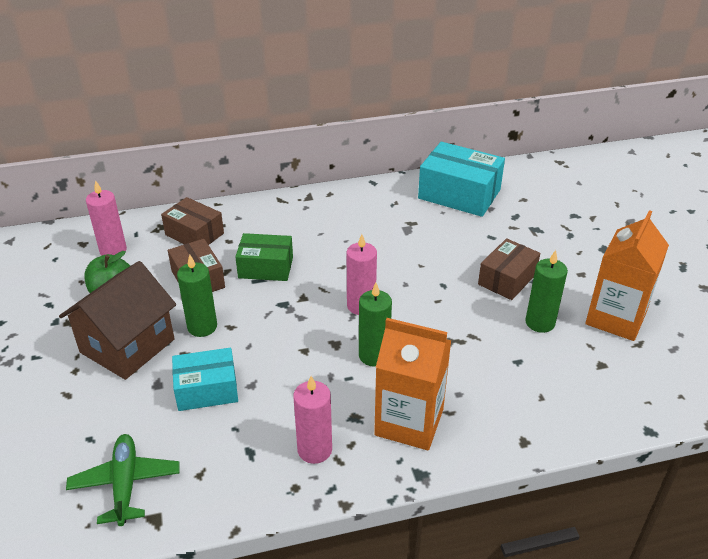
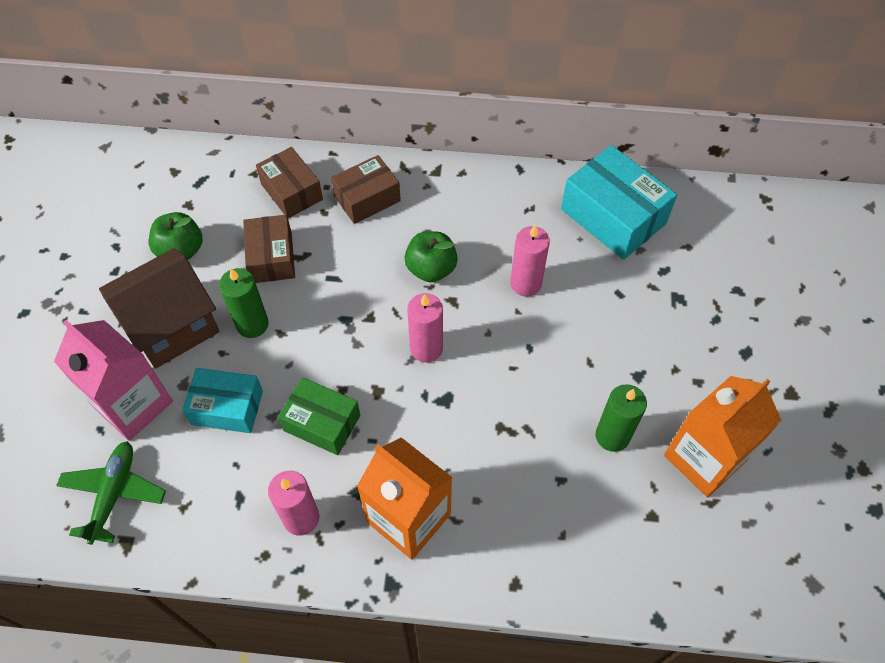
camera: 20 degrees right, 20 degrees up
pink candle [86,180,127,256] -> pink candle moved to [510,225,550,297]
green box [235,233,293,281] -> green box moved to [278,377,360,455]
green candle [359,283,392,367] -> none
brown box [478,238,540,300] -> brown box moved to [331,155,401,224]
none -> pink carton [54,320,173,441]
none -> green apple [404,231,458,282]

